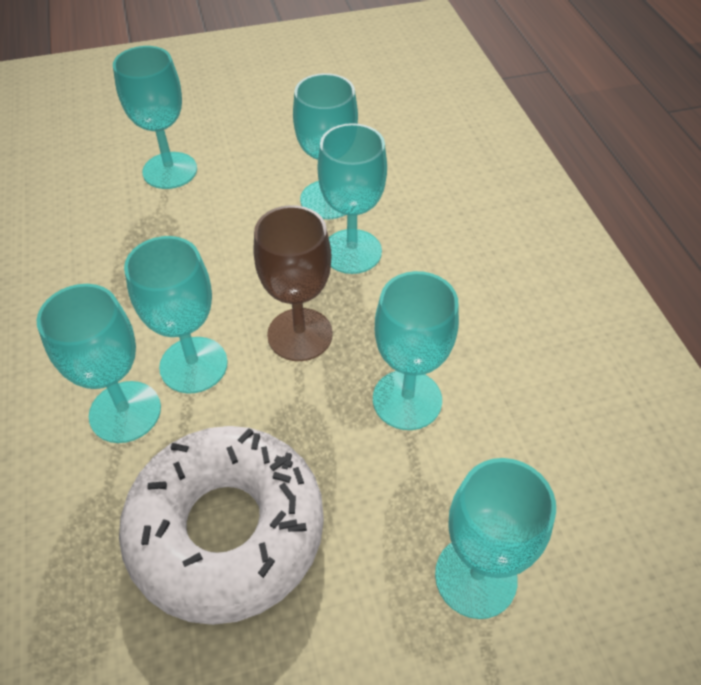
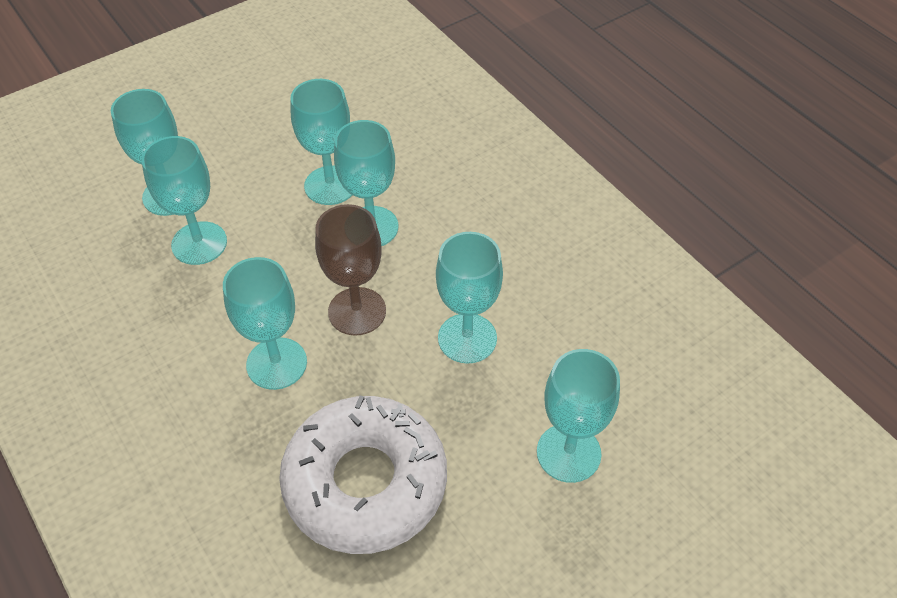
camera: 20 degrees left, 0 degrees up
turquoise goblet [37,284,161,443] -> turquoise goblet moved to [141,136,227,265]

